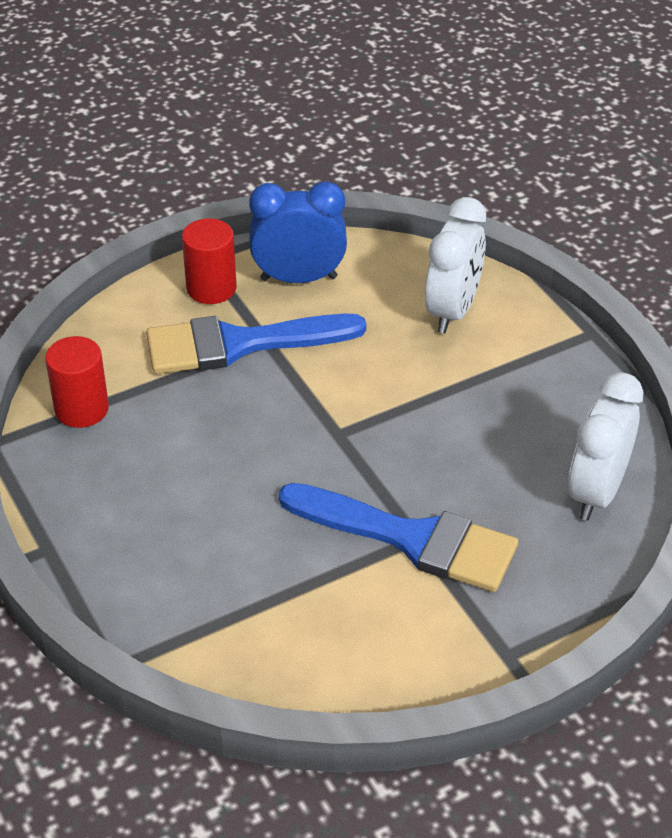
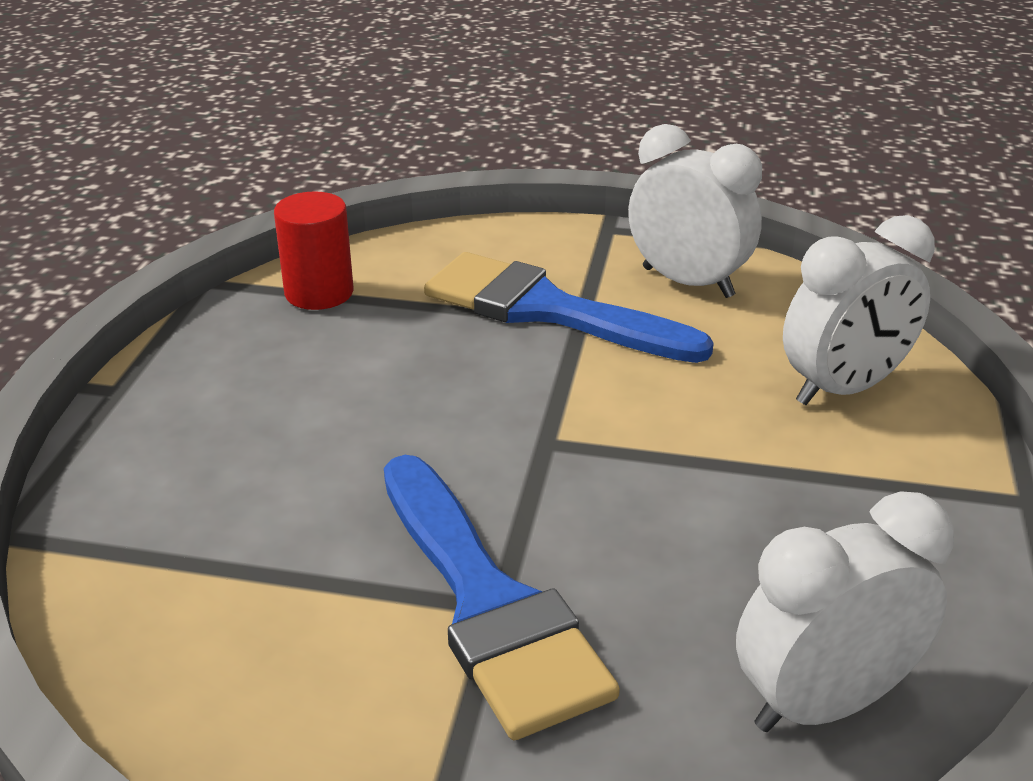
camera: 40 degrees right, 10 degrees down
red cylinder [182,218,237,304] -> none
blue clock [249,181,347,283] -> white clock [628,124,762,298]

